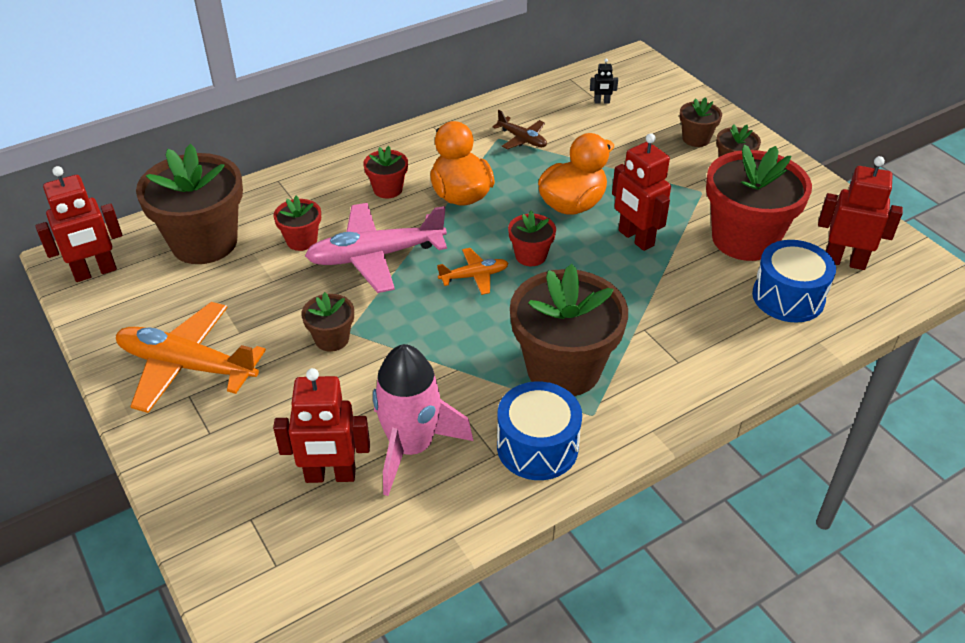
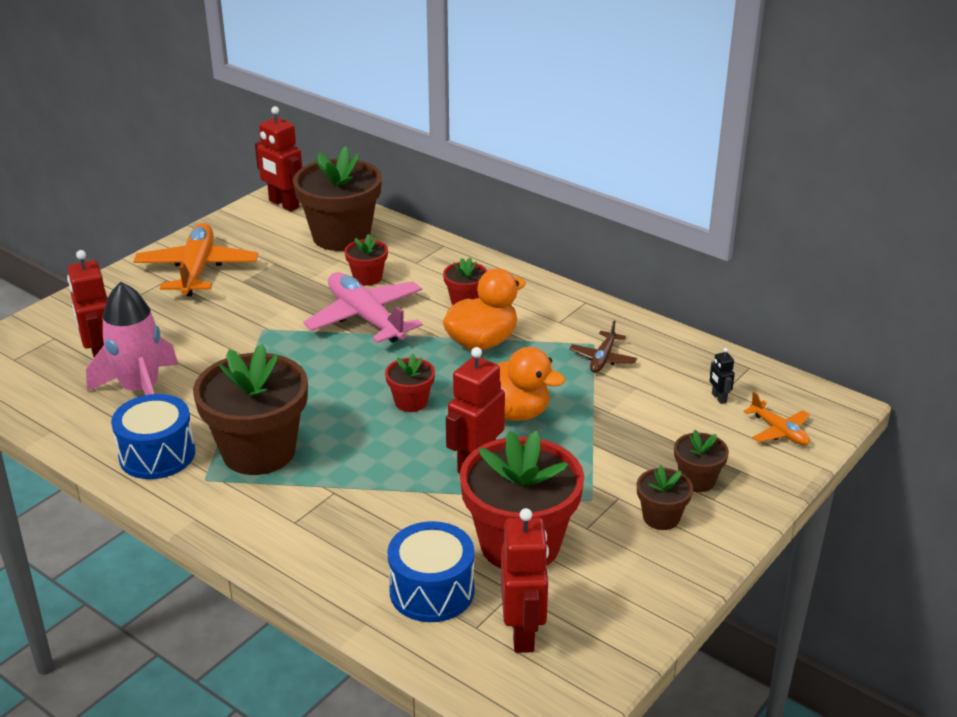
camera: 70 degrees right, 10 degrees down
brown flower pot [301,292,354,352] -> none
orange plane [437,248,509,295] -> orange plane moved to [743,392,810,445]

